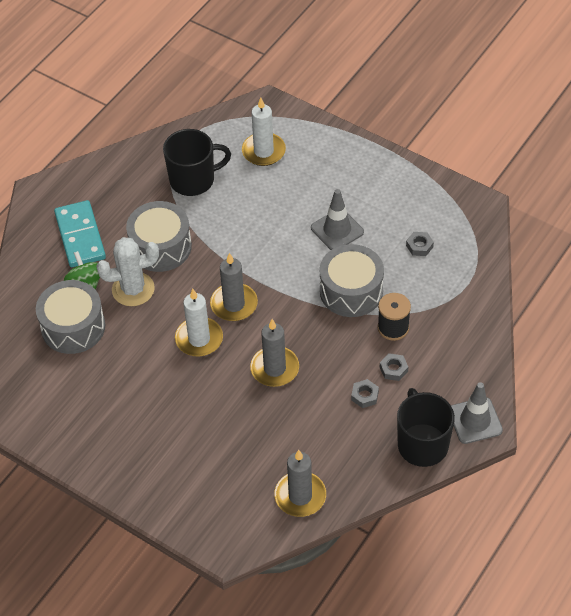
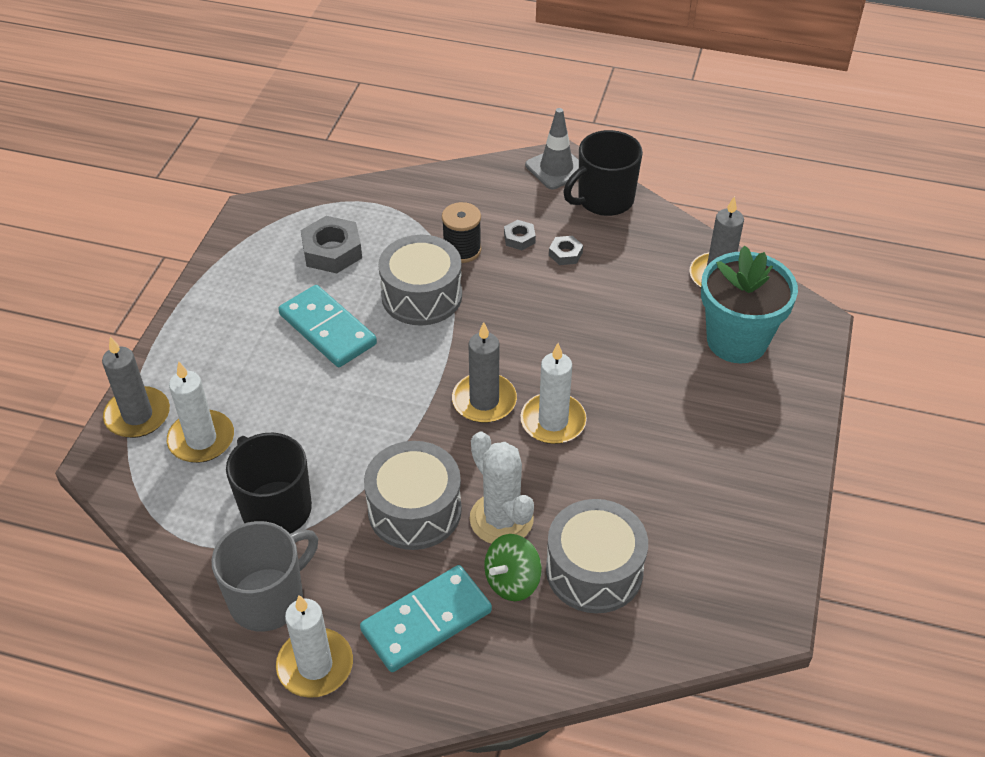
camera: 110 degrees left, 5 degrees down
grey candle [250,319,299,387] -> grey candle moved to [102,337,170,438]
grey traffic cone [311,189,364,250] -> turquoise domino [278,285,377,367]
grey nut [406,232,434,256] -> grey nut [300,216,362,273], size x1.87
none -> grey mug [211,521,318,632]
none -> white candle [276,595,353,698]
none -> turquoise flower pot [701,246,798,363]

